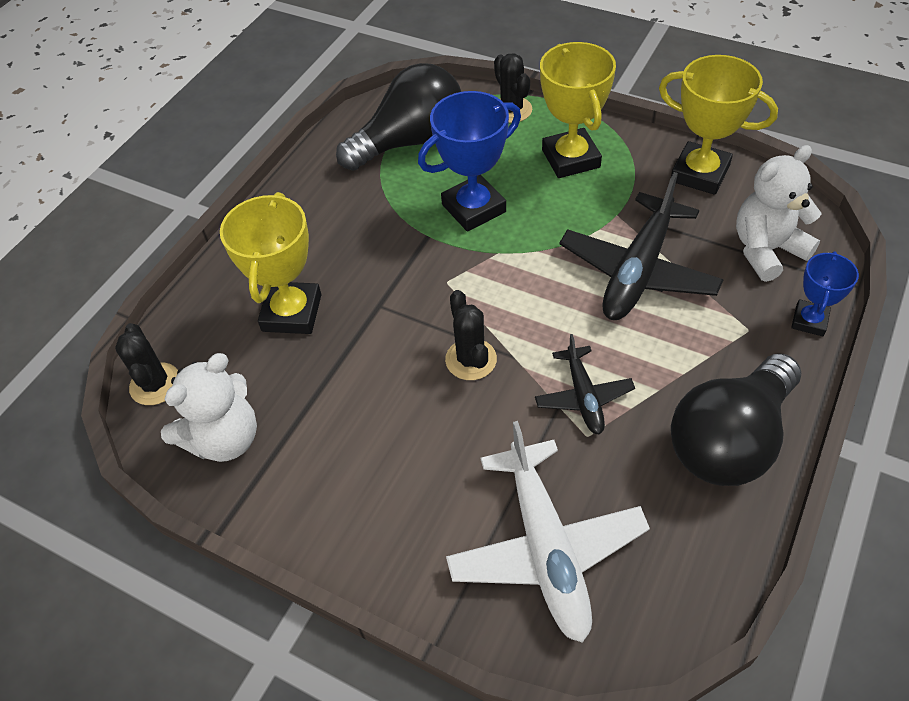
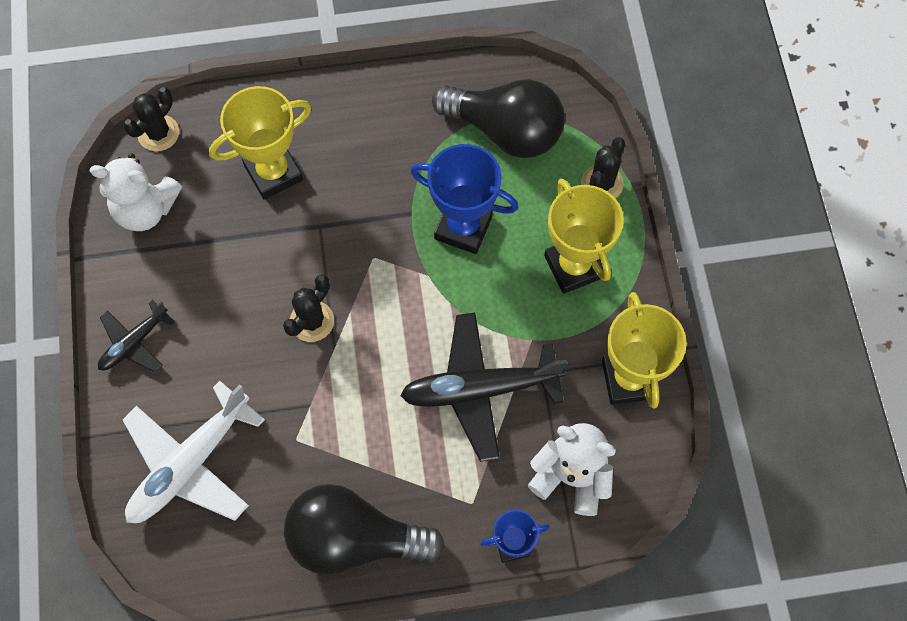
camera: 50 degrees right, 15 degrees up
black plane [535,334,635,435] -> black plane moved to [98,300,175,372]
yellow trophy [540,42,616,178] -> yellow trophy turned 60 degrees counterclockwise [544,179,624,294]

